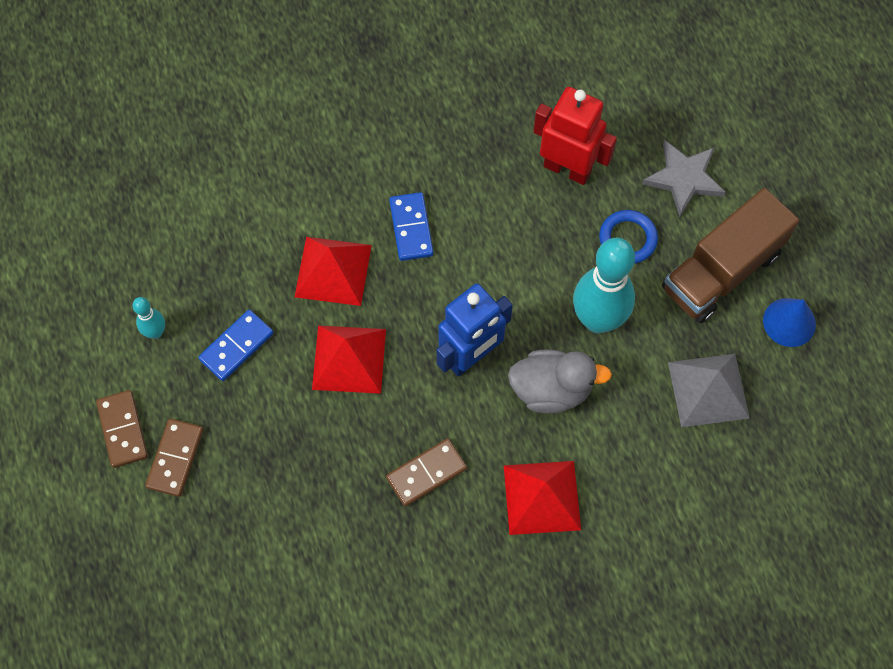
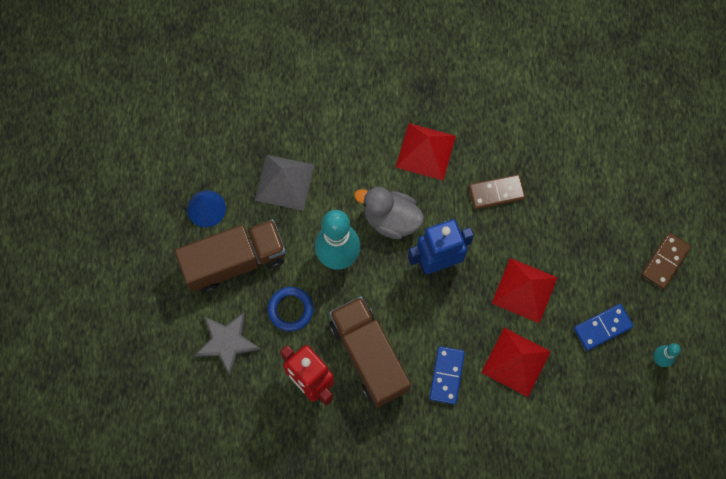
camera: 160 degrees left, 5 degrees up
brown domino [96,390,148,468] -> none
none -> brown truck [329,296,411,408]

